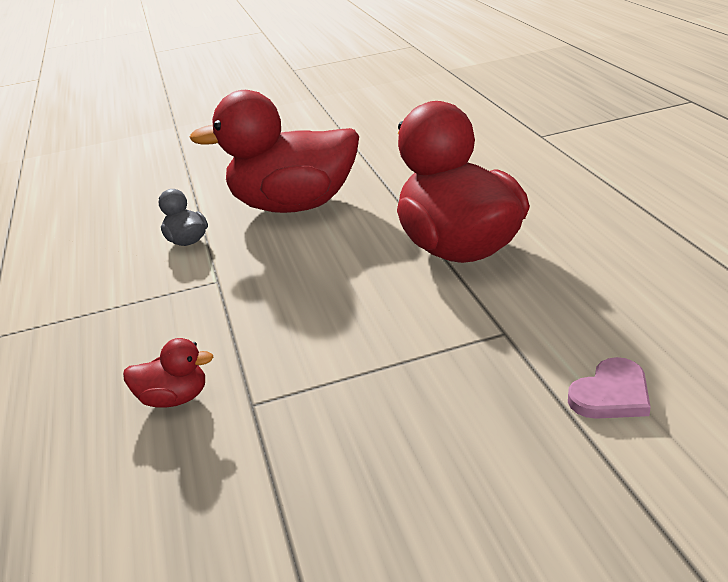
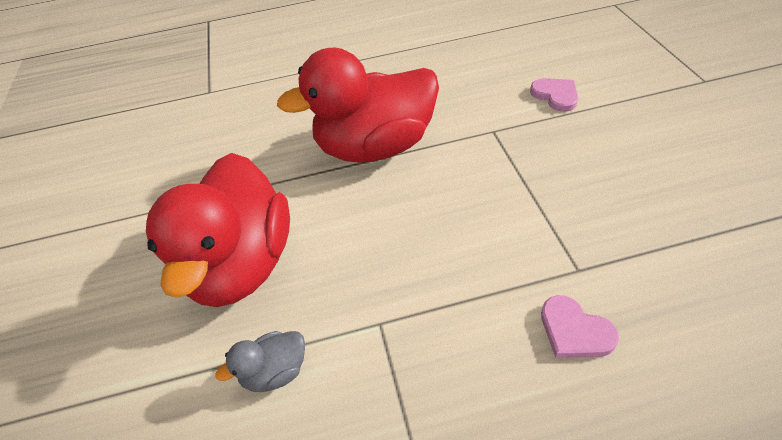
camera: 85 degrees left, 15 degrees up
red duck [123,338,213,408] -> pink heart [541,295,619,358]

